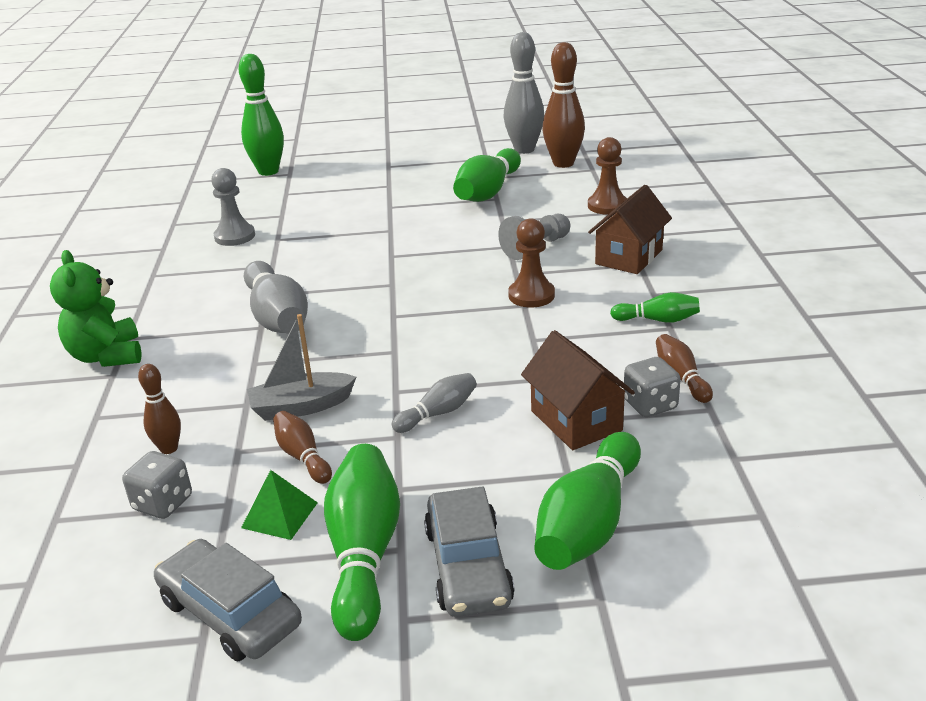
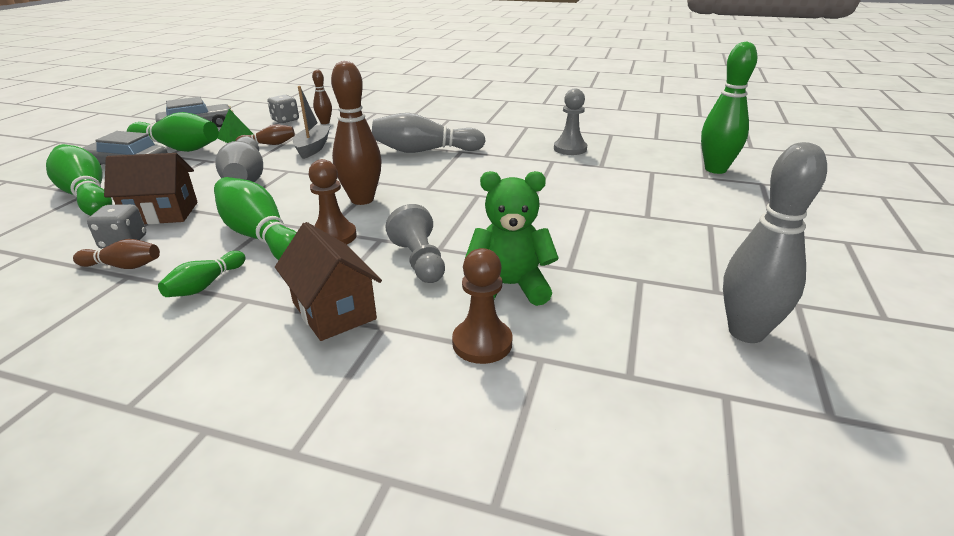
camera: 110 degrees right, 0 degrees up
green teddy bear [50,250,141,367] -> green teddy bear moved to [465,171,559,306]
grey bowling pin [392,373,477,433] -> grey bowling pin [215,136,263,182], size x1.89
green bowling pin [453,148,521,202] -> green bowling pin moved to [214,177,297,260]
brown bowling pin [542,42,585,168] -> brown bowling pin moved to [331,61,382,205]

